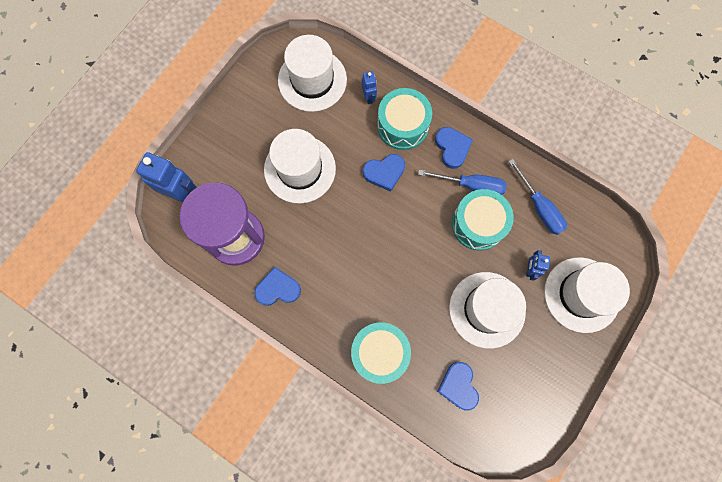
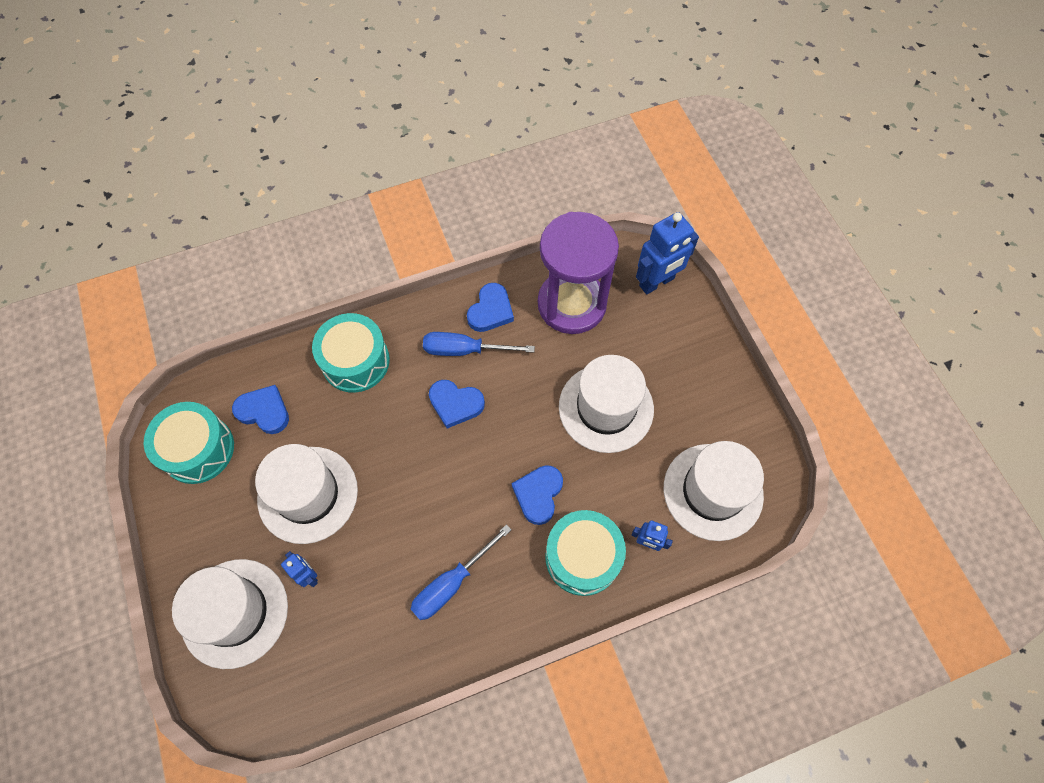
camera: 125 degrees right, 10 degrees down
blue heart [435,127,473,169] -> blue heart moved to [429,380,485,428]
turquoise drum [452,189,514,251] -> turquoise drum moved to [144,402,234,484]
blue screwdriver [508,159,567,235] -> blue screwdriver moved to [423,332,535,356]

